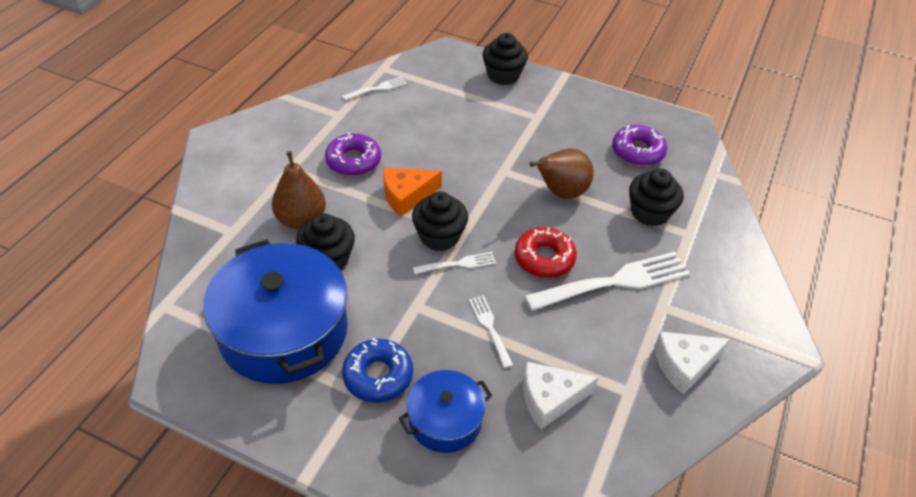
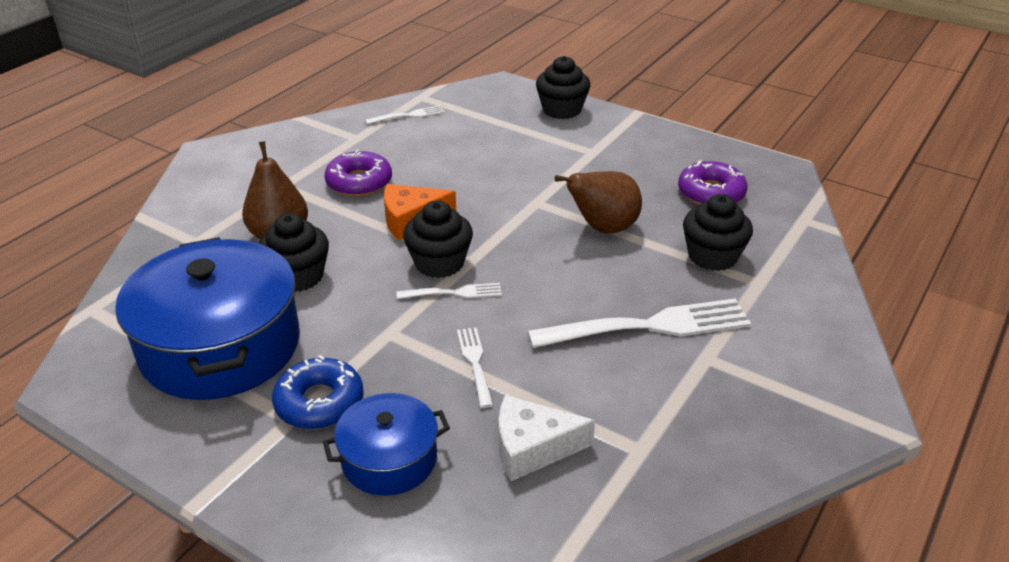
camera: 10 degrees right, 10 degrees down
red donut [515,227,577,278] -> none
white cheese [654,331,730,395] -> none

